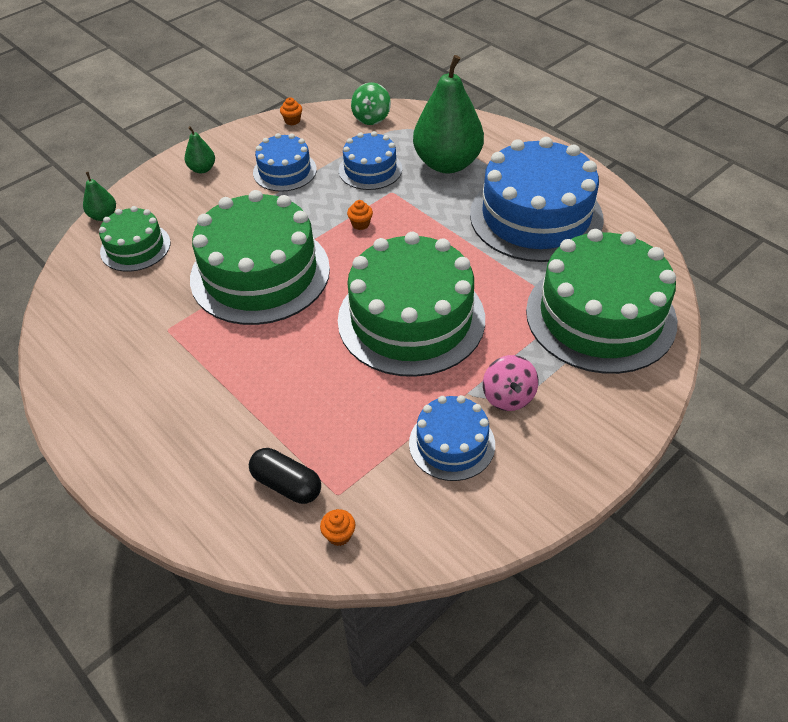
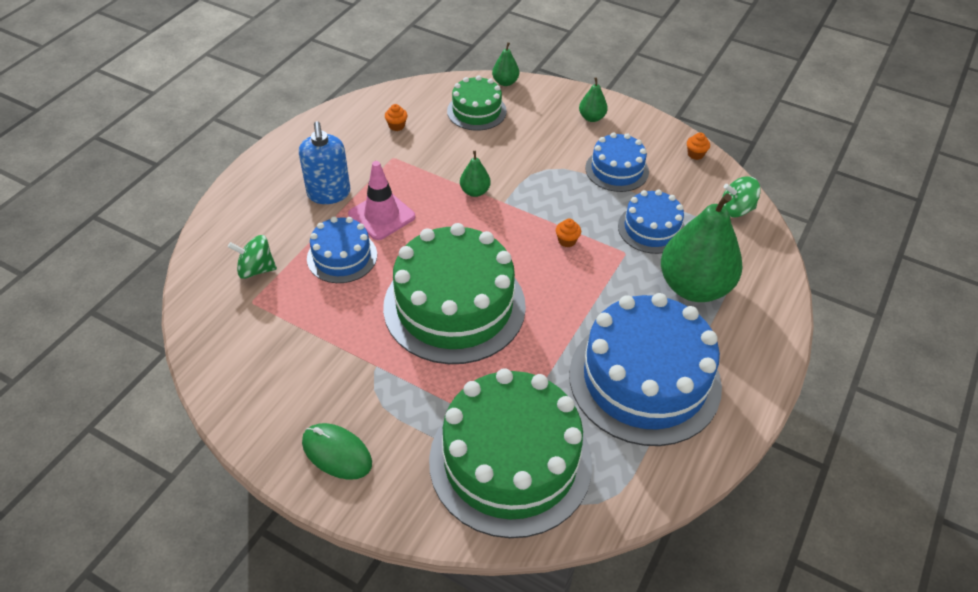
camera: 70 degrees right, 0 degrees up
green cake [190,190,330,325] -> green pear [460,151,491,197]
black capsule [249,448,321,504] -> green spinning top [228,235,277,279]
orange cupcake [320,509,356,546] -> orange cupcake moved to [385,104,407,131]
blue cake [409,395,495,481] -> blue cake moved to [307,217,377,283]
pink spinning top [483,355,538,411] -> none
none -> blue soap dispenser [299,121,350,204]
none -> green mouse [302,423,372,480]
none -> pink traffic cone [348,161,415,240]

